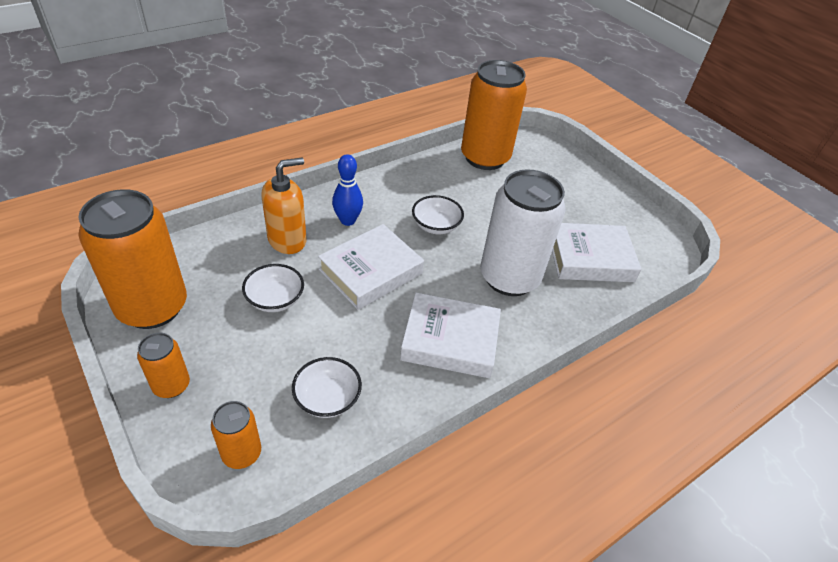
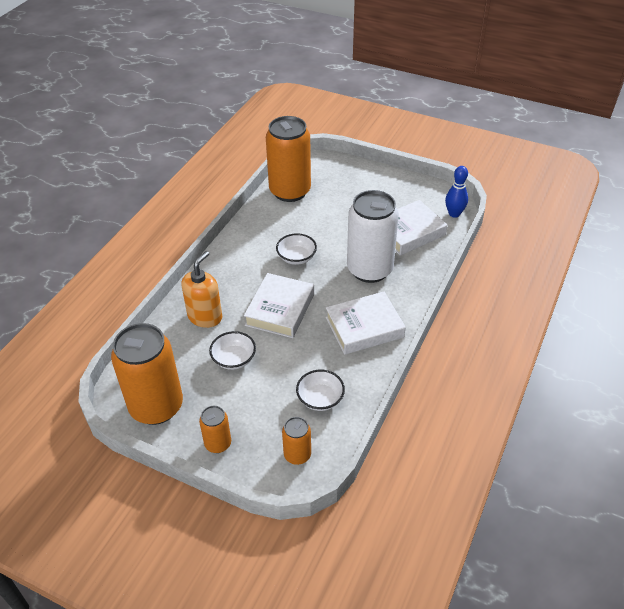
camera: 25 degrees left, 0 degrees up
blue bowling pin [332,154,363,226] -> blue bowling pin moved to [445,166,468,218]

